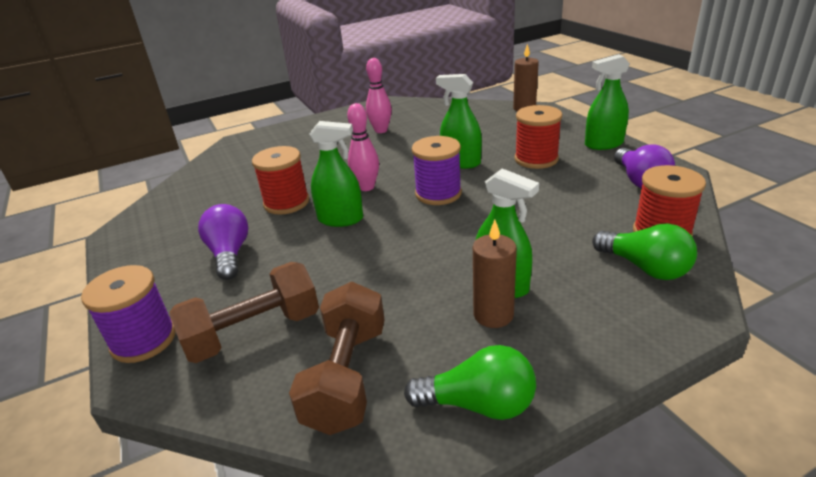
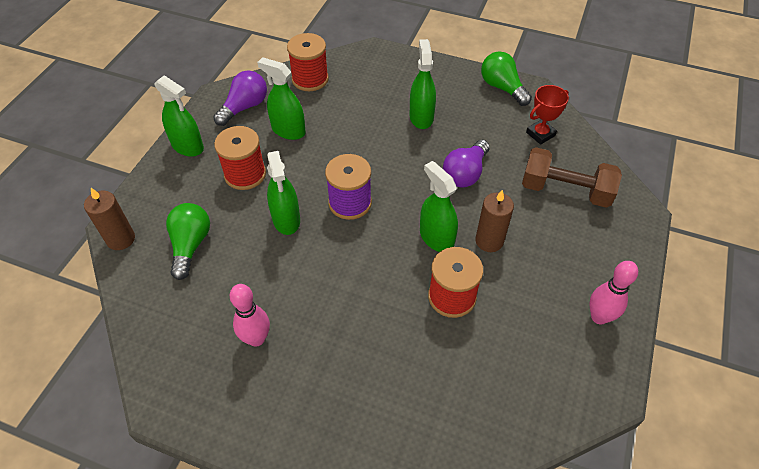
camera: 135 degrees left, 20 degrees up
purple spool [81,265,176,363] -> none
purple light bulb [198,204,248,280] -> purple light bulb moved to [443,140,490,188]
brown dumbbell [289,282,385,435] -> red trophy [526,85,569,145]
pink bowling pin [347,103,379,191] -> pink bowling pin moved to [589,261,638,325]
brown candle [473,220,517,328] -> brown candle moved to [475,190,514,252]
green light bulb [592,223,697,280] -> green light bulb moved to [166,203,210,280]
none -> green spray bottle [257,57,306,140]

